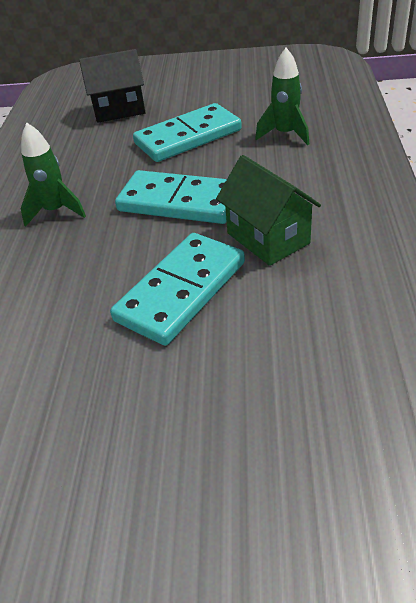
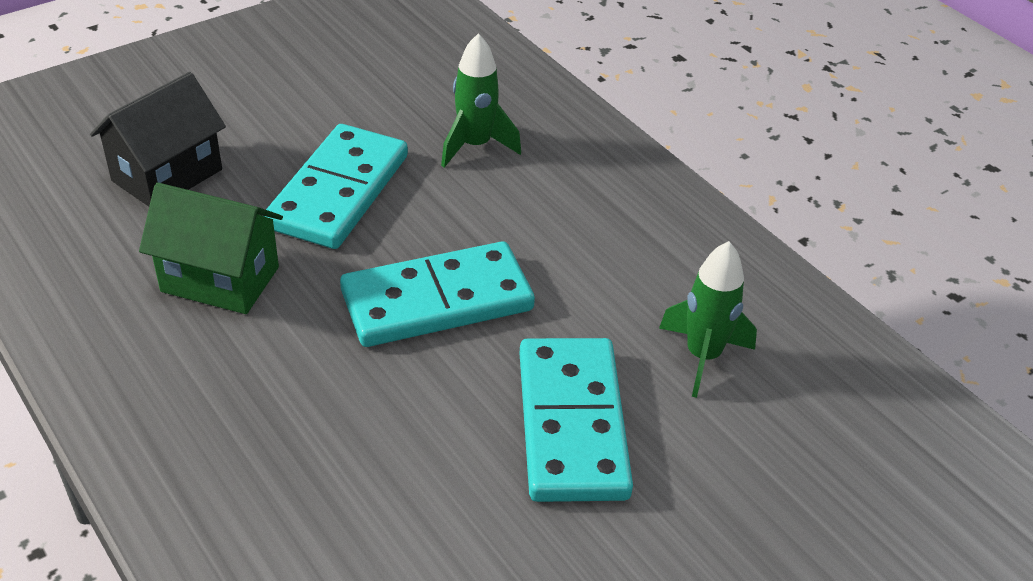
camera: 45 degrees left, 0 degrees up
green rocket [21,123,86,227] -> green rocket moved to [659,241,757,398]
green house [216,155,321,266] -> green house moved to [139,183,283,314]

